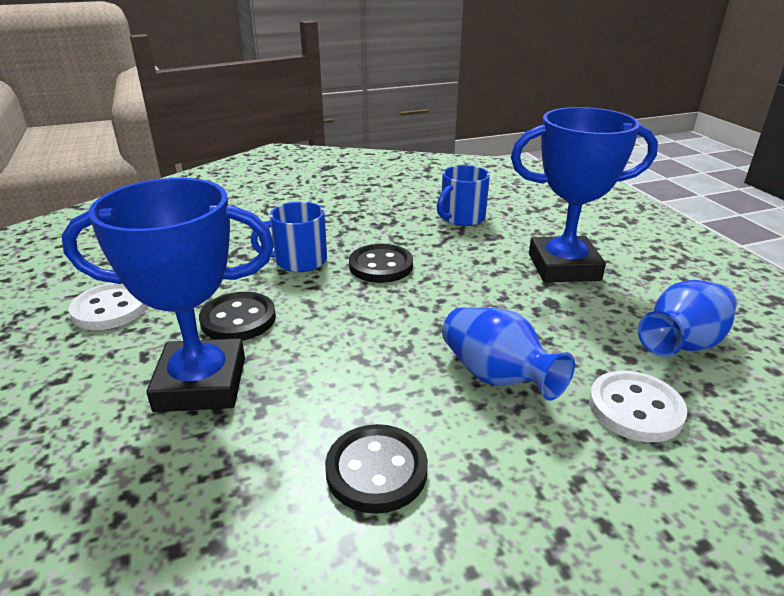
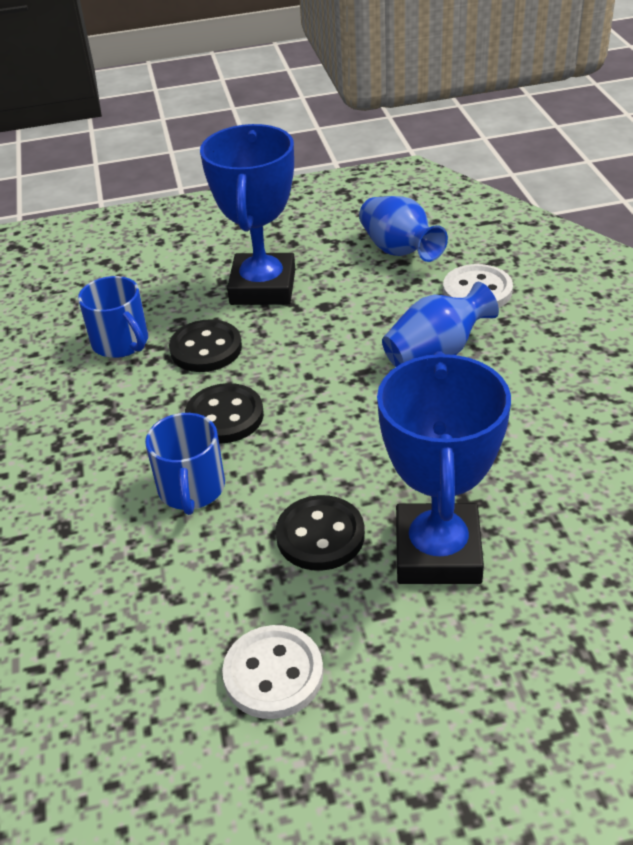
camera: 80 degrees left, 10 degrees up
black button [325,424,428,514] -> black button moved to [169,319,242,372]

